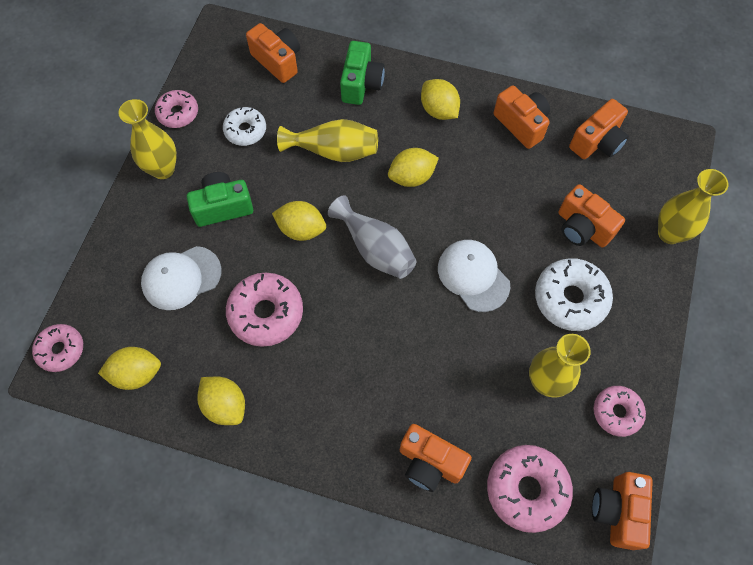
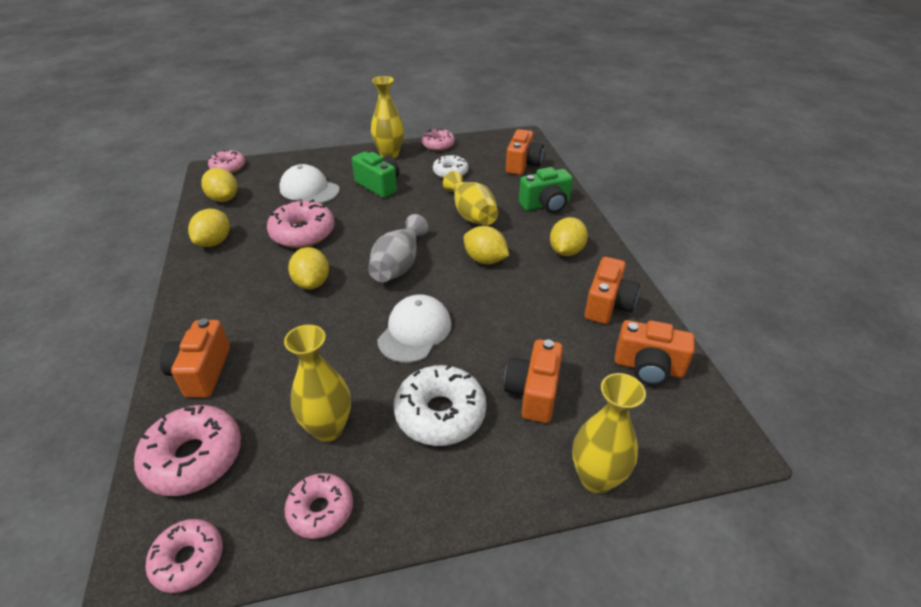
camera: 60 degrees right, 25 degrees down
yellow lemon [272,201,326,241] -> yellow lemon moved to [288,247,329,290]
orange camera [592,472,653,550] -> pink donut [145,519,223,593]

